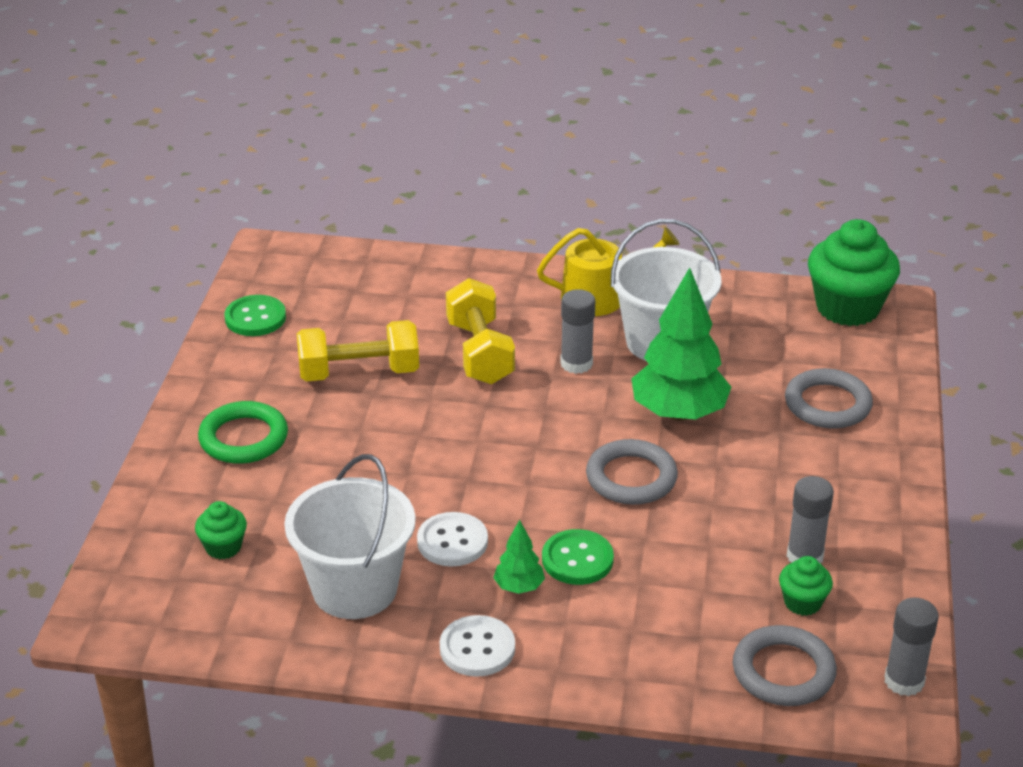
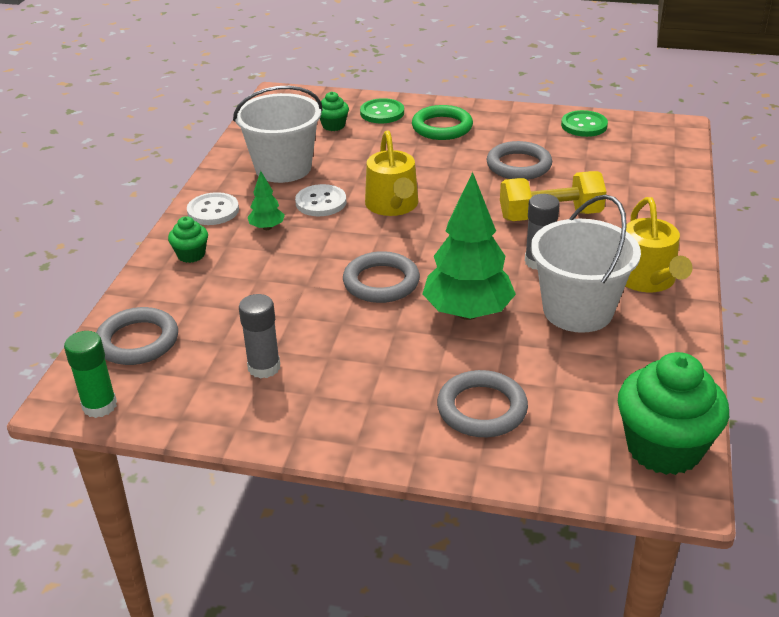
camera: 95 degrees right, 0 degrees up
yellow dumbbell [297,320,419,381] -> grey ring [486,141,552,180]
green button [542,529,614,585] -> green button moved to [360,98,404,123]
green cupcake [779,556,833,616] -> green cupcake moved to [168,216,208,263]
grey glue stick [884,598,939,696] -> green glue stick [64,331,117,418]
none -> yellow watering can [365,130,418,216]

